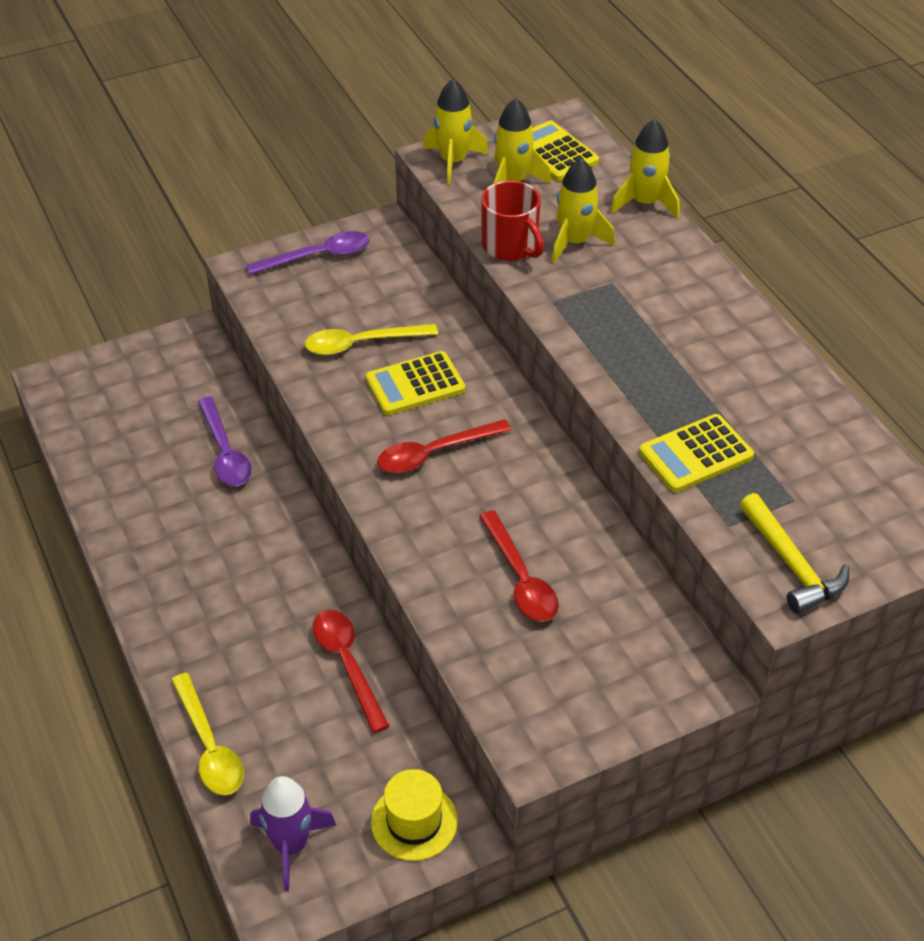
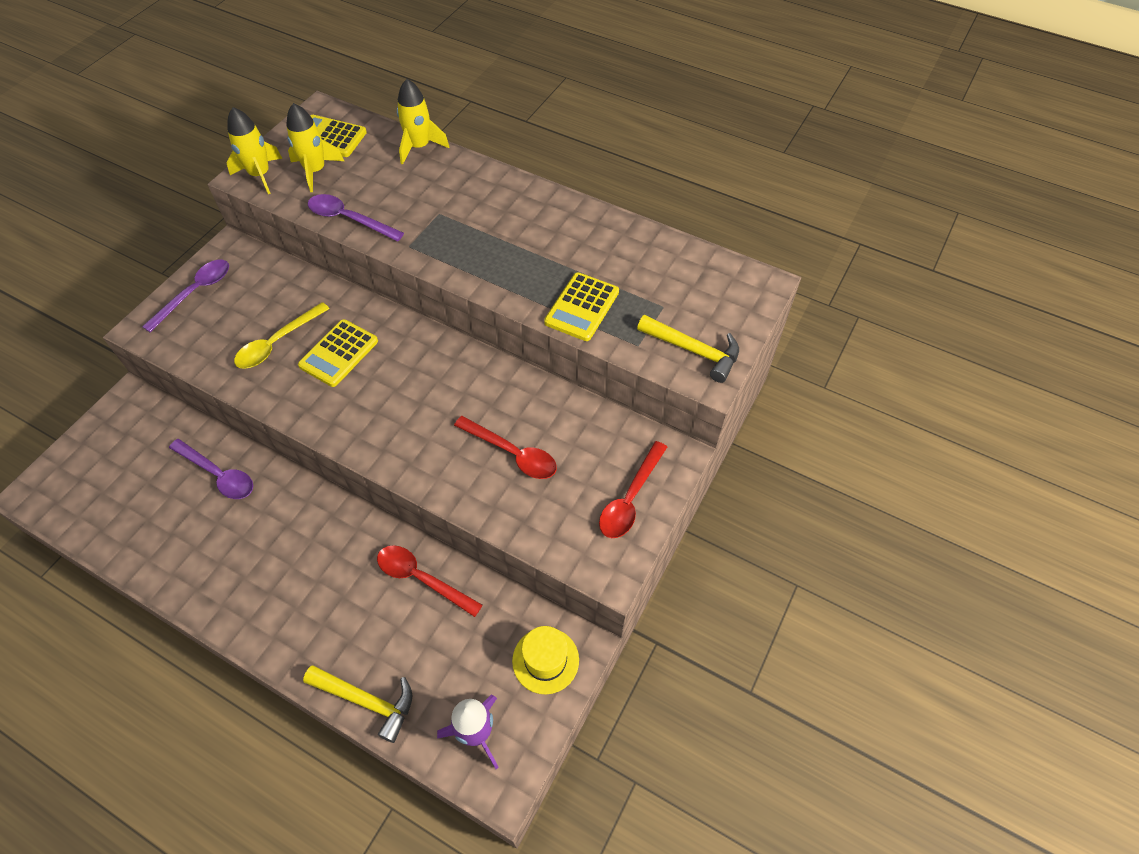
camera: 35 degrees left, 10 degrees up
yellow spoon [171,673,244,795] -> yellow hammer [303,666,412,743]
red spoon [377,419,511,473] -> red spoon moved to [599,441,667,538]
red mug [481,181,544,261] -> purple spoon [308,194,404,241]
yellow rocket [552,158,615,264] -> none

